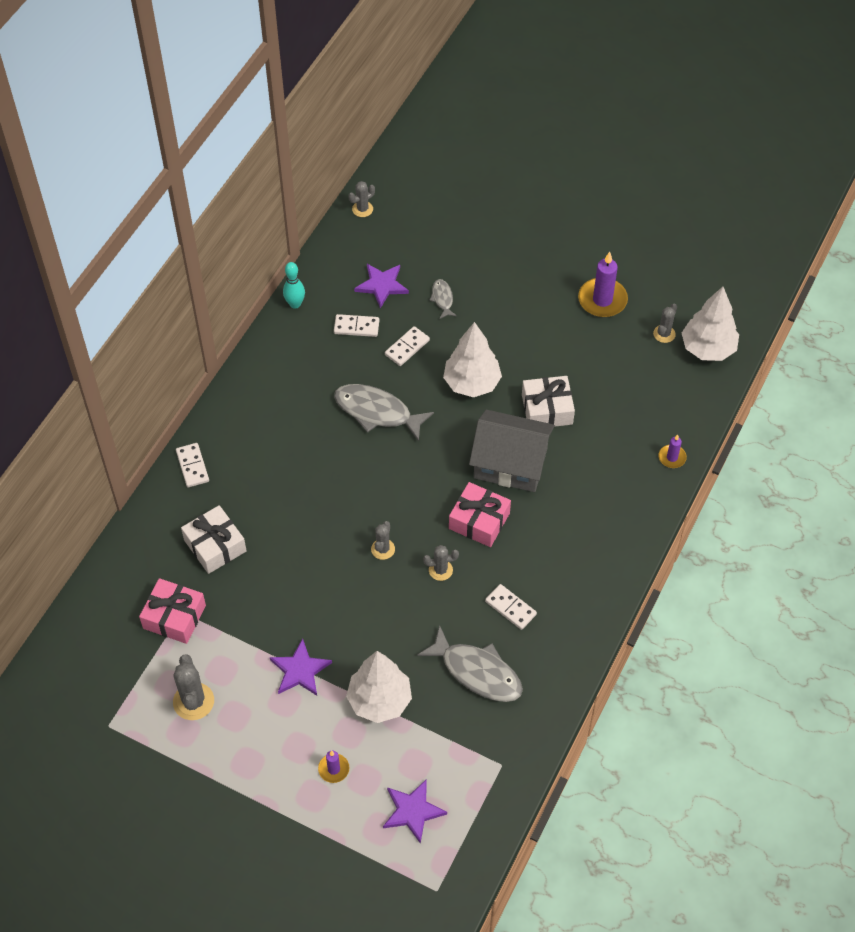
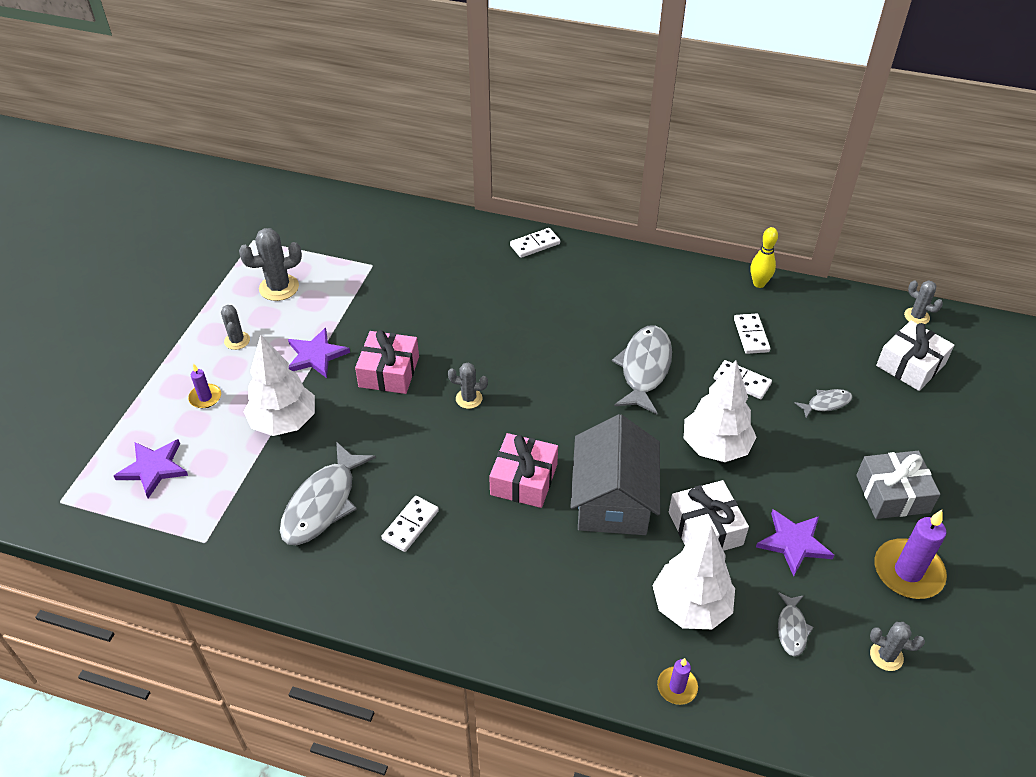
camera: 80 degrees right, 10 degrees down
pink gift [139,578,206,644] -> pink gift moved to [355,330,419,394]
white gift [181,505,246,574] -> white gift moved to [876,321,954,391]
turquoise bowling pin [283,262,305,309] -> yellow bowling pin [751,227,778,288]
purple star [354,264,409,308] -> purple star moved to [756,509,834,576]
grey cactus [423,545,459,581] -> grey cactus moved to [221,305,250,350]
white tree [682,287,739,361] -> white tree moved to [652,525,735,629]
none -> grey fish [778,592,814,657]
none -> grey gift [856,451,940,519]

